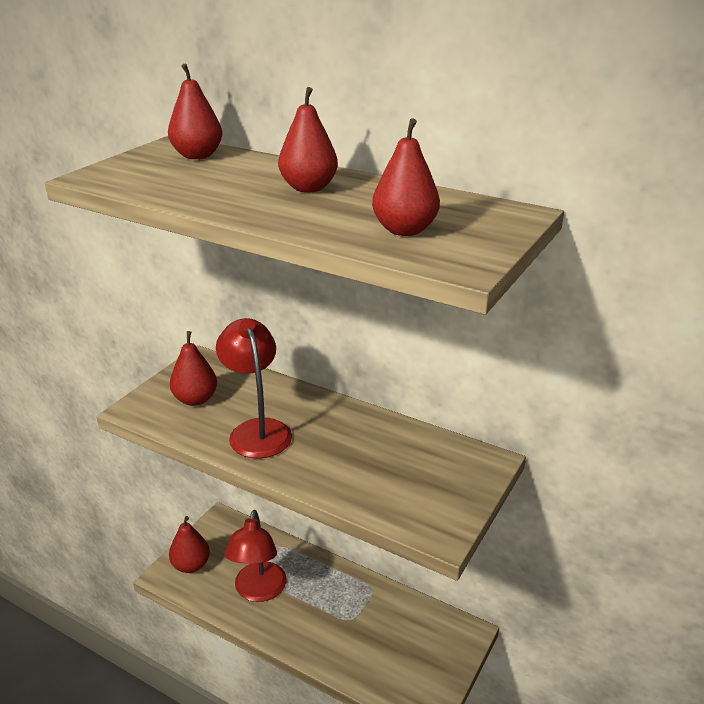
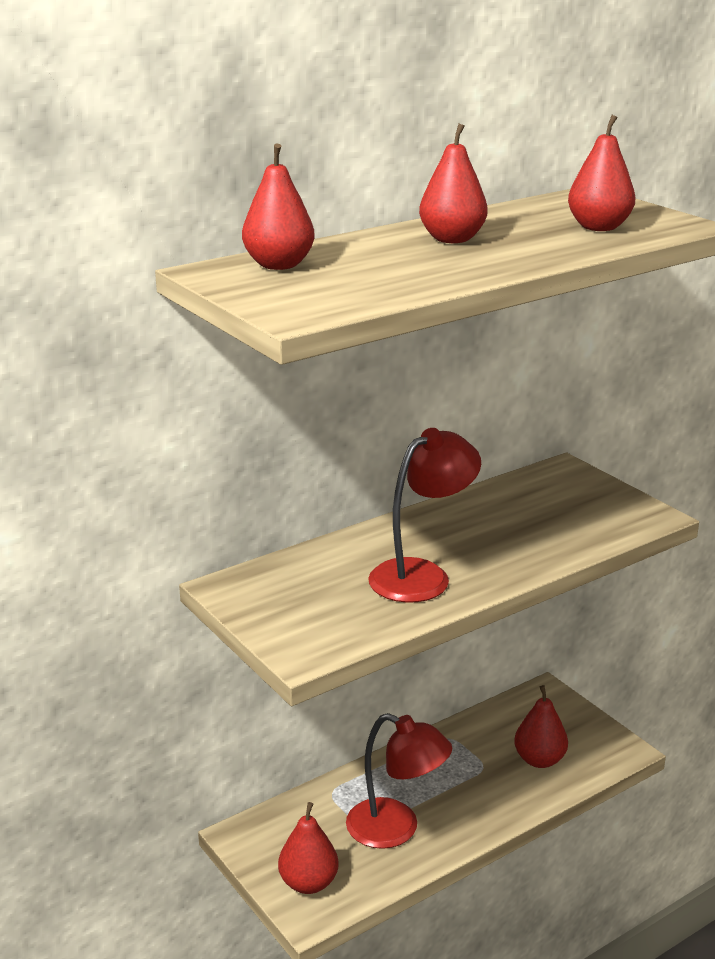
camera: 65 degrees left, 5 degrees down
red pear [170,331,217,406] -> red pear moved to [514,685,568,768]
red lamp [216,318,292,458] -> red lamp turned 135 degrees clockwise [368,428,481,603]

